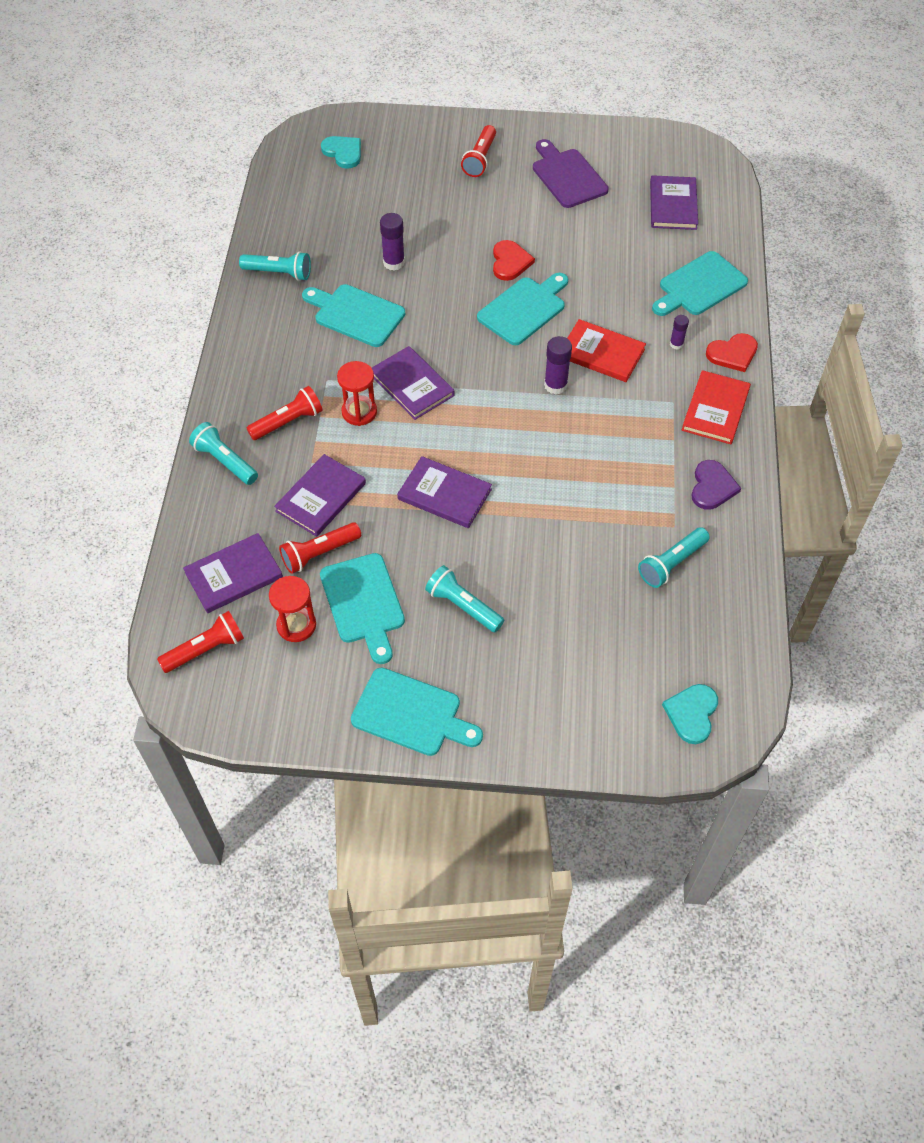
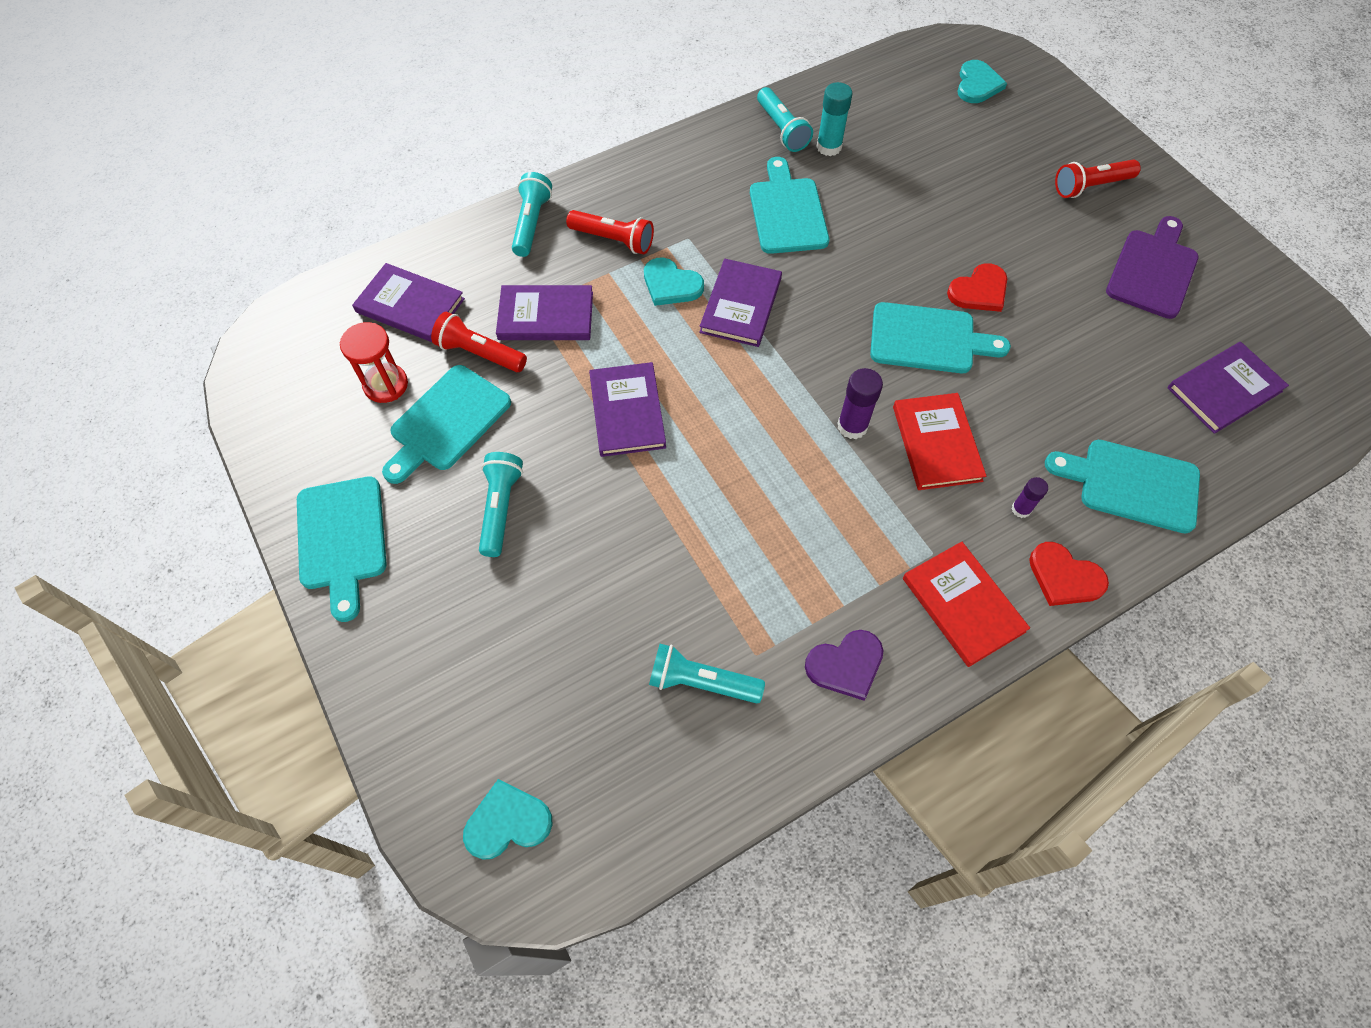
camera: 55 degrees right, 5 degrees up
red flashlight [157,611,244,673] -> none
red hourglass [337,361,377,426] -> turquoise heart [644,257,704,306]
purple glue stick [380,213,405,271] -> none
red book [682,370,751,444] -> red book turned 75 degrees clockwise [903,542,1030,667]
none -> turquoise glue stick [816,82,853,156]

